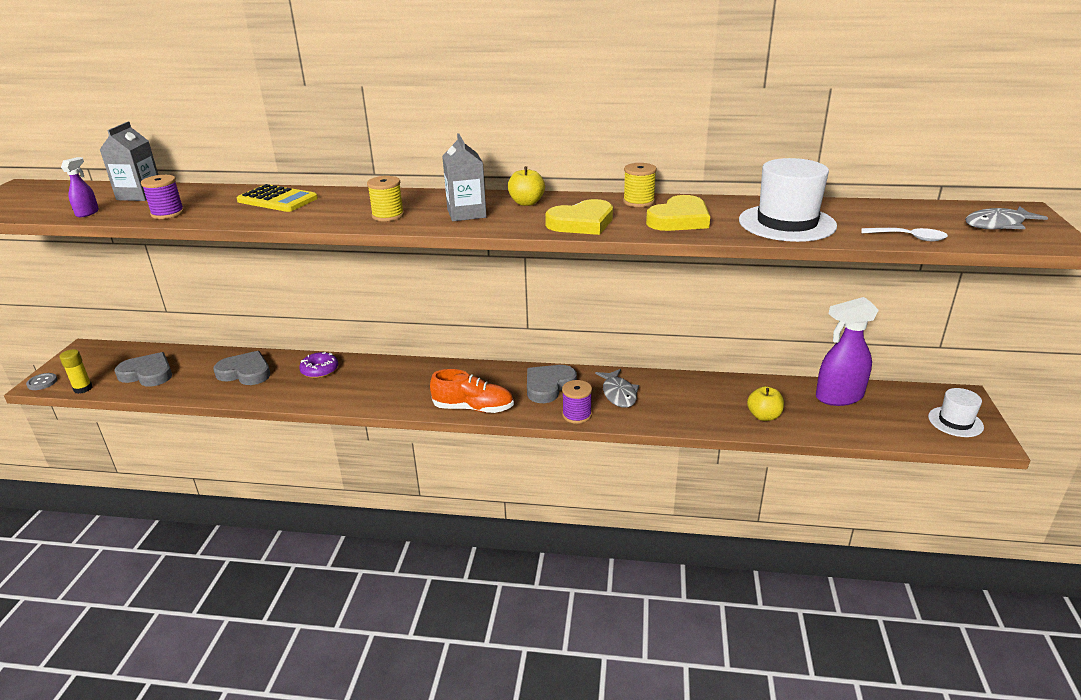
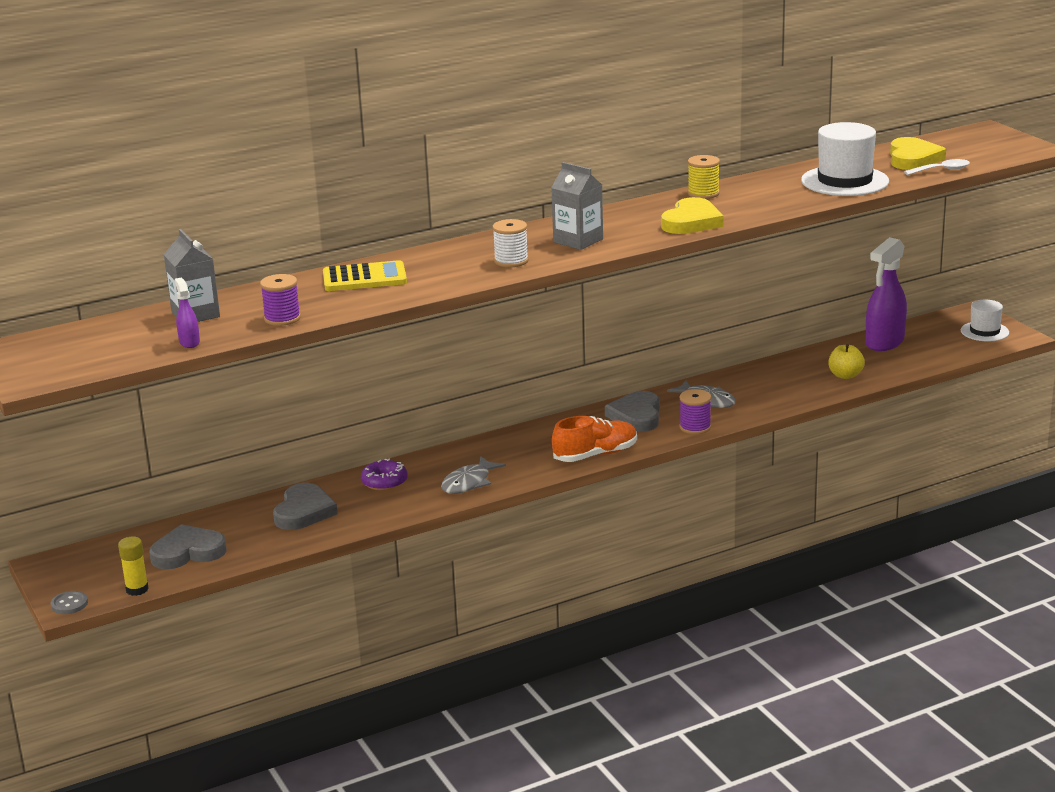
camera: 35 degrees left, 5 degrees down
grey heart [213,351,270,385] -> grey heart turned 120 degrees clockwise [273,483,338,530]
yellow spool [367,176,404,222] -> white spool [492,219,529,267]
yellow apple [508,166,545,206] -> none
yellow heart [646,195,710,231] -> yellow heart moved to [890,137,946,170]
grey fish [965,206,1048,229] -> grey fish moved to [441,456,506,494]

